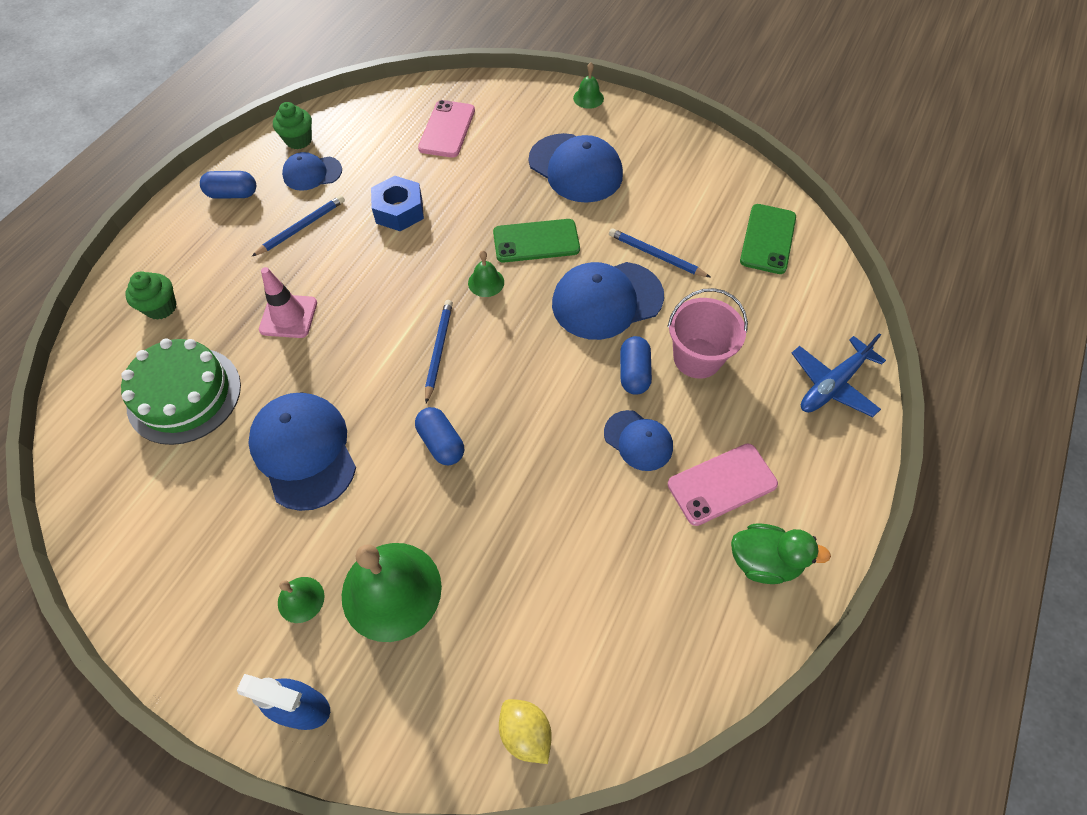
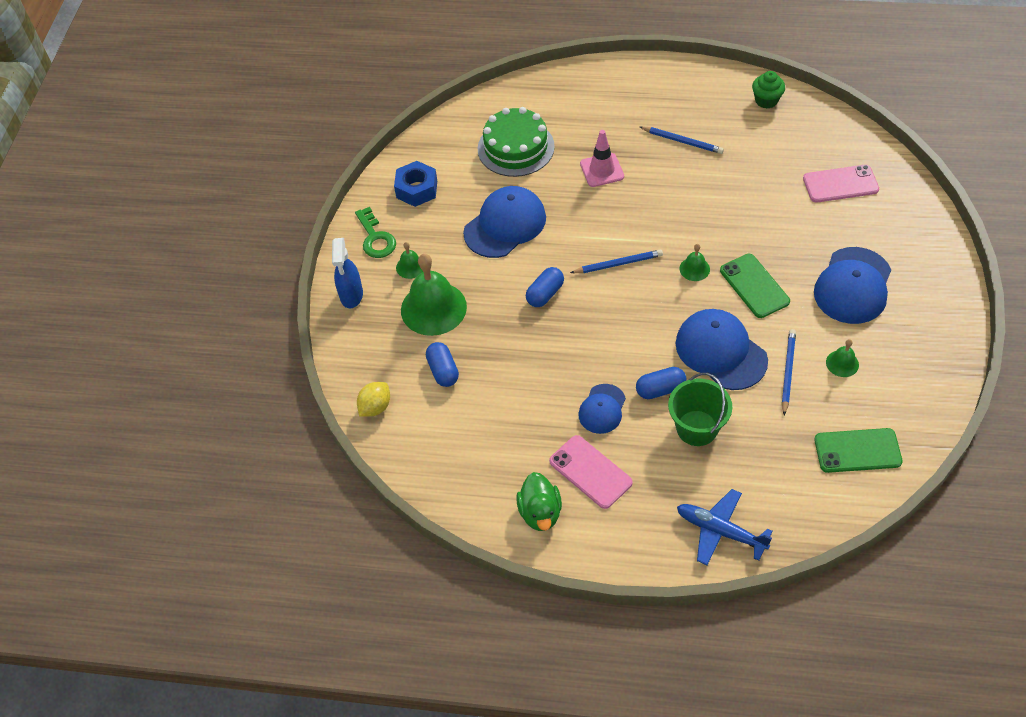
camera: 75 degrees right, 5 degrees down
green cupcake [125,271,177,320] -> none
blue capsule [200,171,256,199] -> blue capsule moved to [426,342,459,387]
blue cap [282,152,342,191] -> none
blue nut [371,176,424,231] -> blue nut moved to [394,161,437,207]
green bell [573,62,604,109] -> green bell moved to [826,339,859,377]
pink bucket [667,288,748,379] -> green bucket [668,373,732,446]
none -> green key [355,207,396,258]

